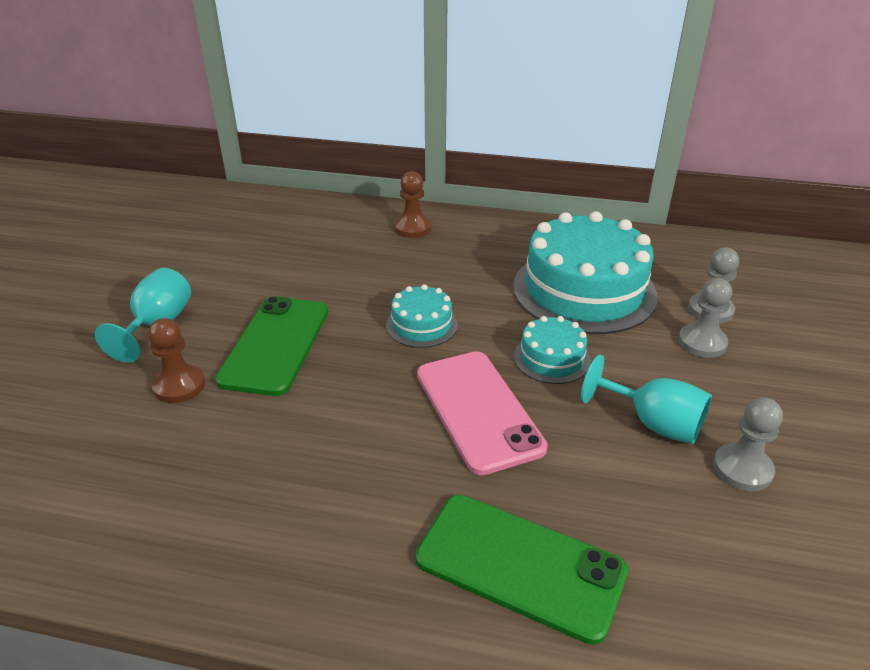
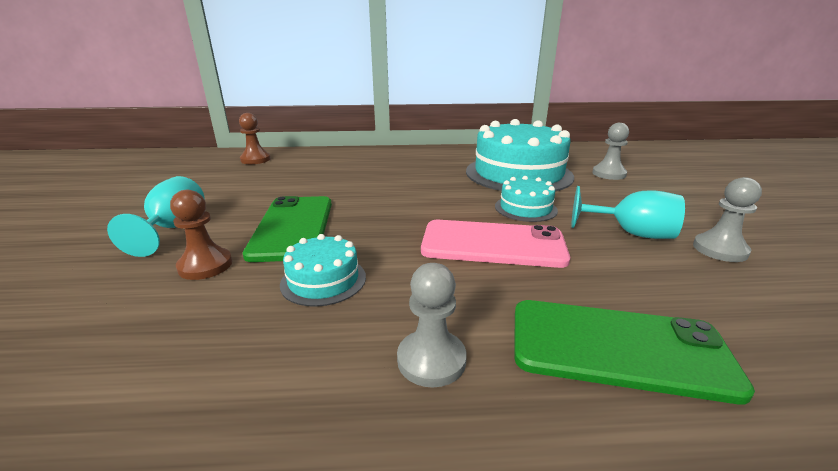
camera: 15 degrees left, 10 degrees down
turquoise cake [386,284,458,348] -> turquoise cake moved to [280,234,366,307]
brown pawn [394,171,431,238] -> brown pawn moved to [239,113,271,164]
pink phone [417,351,548,475] -> pink phone turned 45 degrees counterclockwise [421,220,570,268]
grey pawn [678,278,732,358] -> grey pawn moved to [397,263,467,388]

